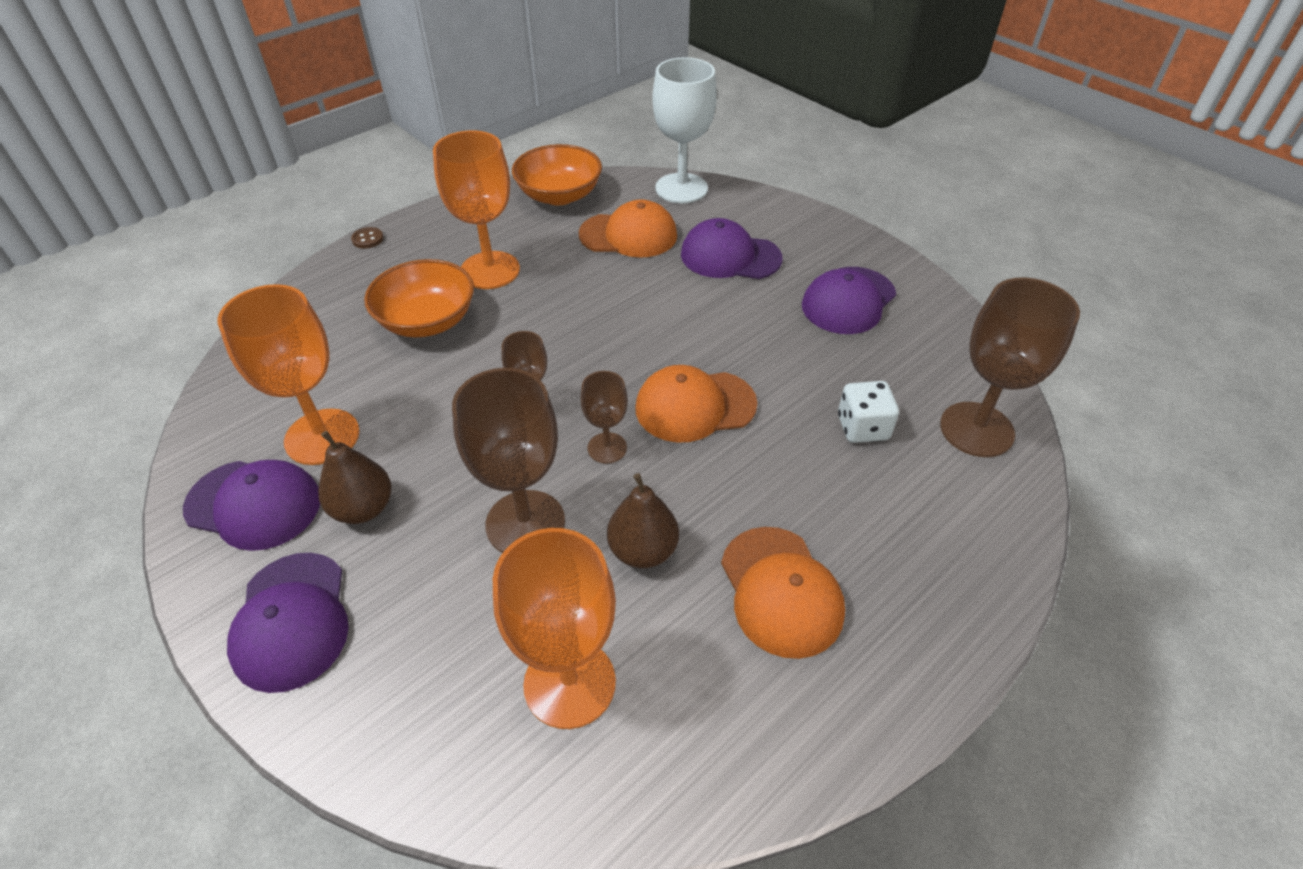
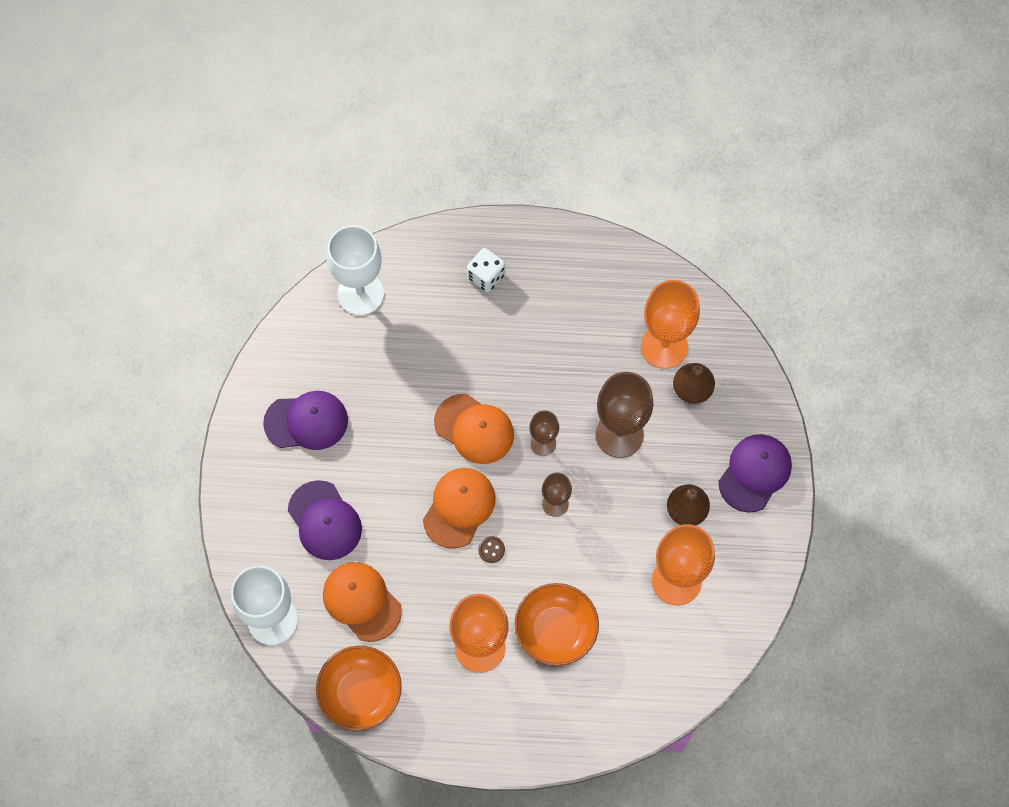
camera: 135 degrees left, 20 degrees up
purple cap [183,460,320,551] -> none
brown button [351,227,383,249] -> brown button moved to [478,536,505,563]
brown pear [607,473,679,568] -> brown pear moved to [673,363,715,404]
orange cap [721,527,845,659] -> orange cap moved to [423,468,496,549]
white dice [838,381,899,443] -> white dice moved to [467,248,505,292]
brown goblet [940,278,1080,457] -> white goblet [327,225,384,316]

